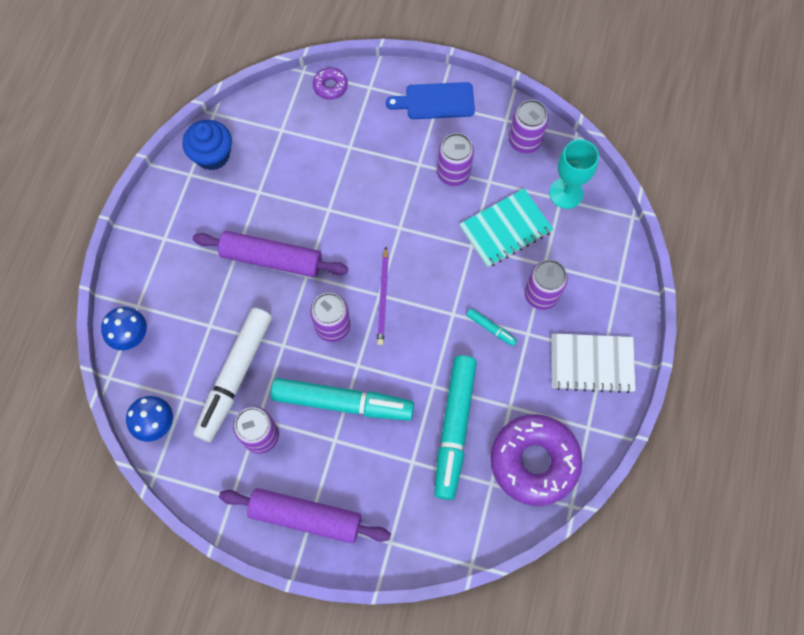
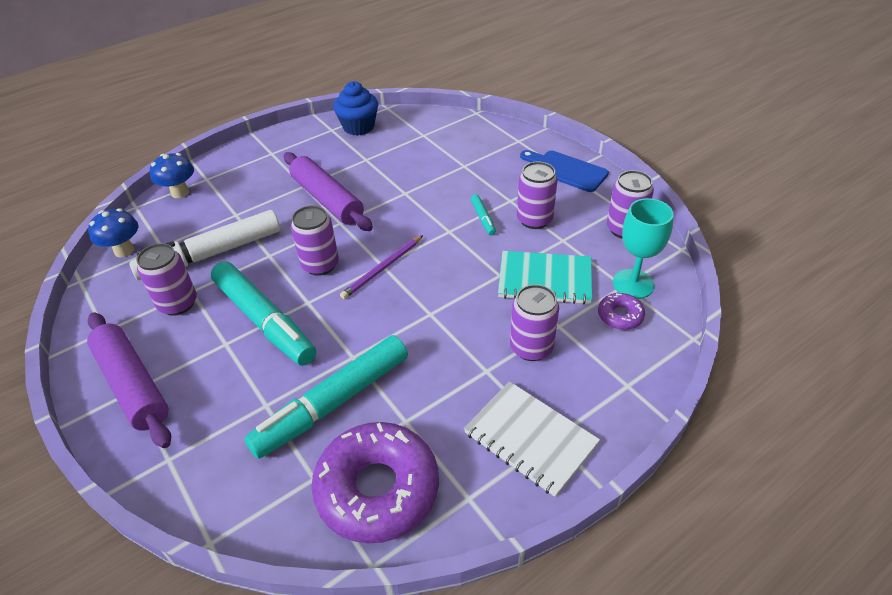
camera: 40 degrees right, 25 degrees down
purple donut [313,68,348,100] -> purple donut moved to [598,293,645,330]
turquoise marker [466,308,517,346] -> turquoise marker moved to [471,194,496,235]

